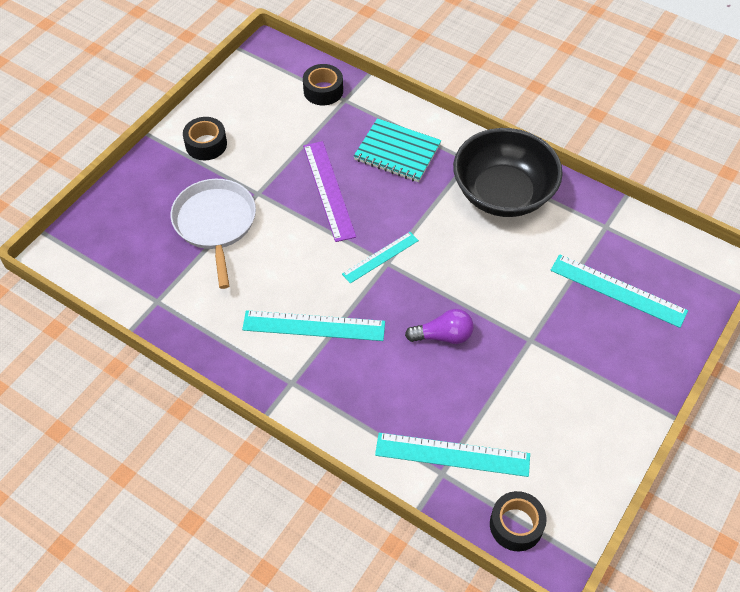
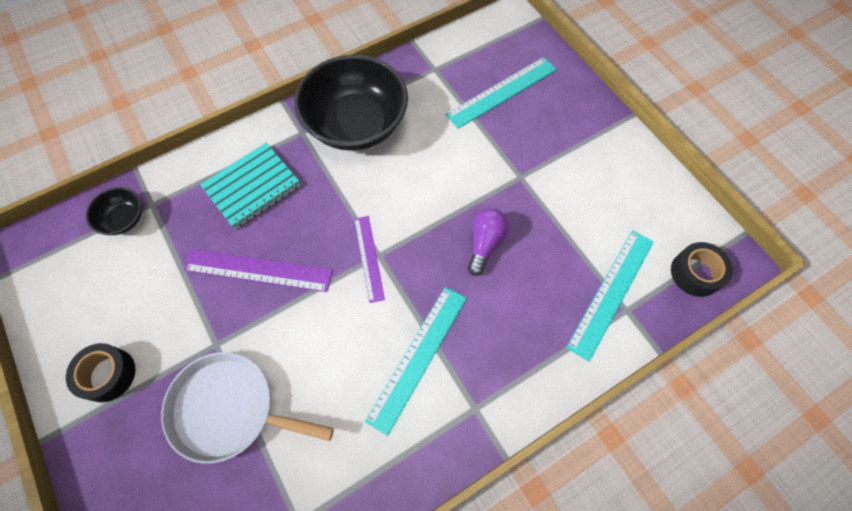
camera: 65 degrees left, 10 degrees up
black tape [303,64,343,105] -> black bowl [86,187,142,235]
turquoise ruler [342,232,419,283] -> purple ruler [354,216,385,303]

